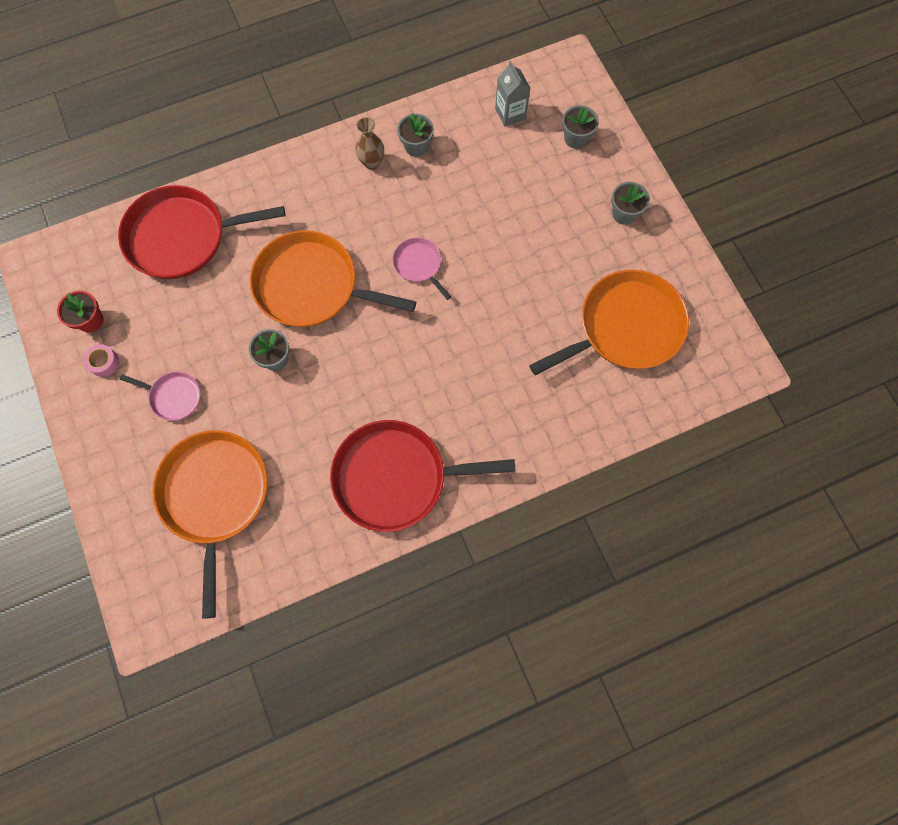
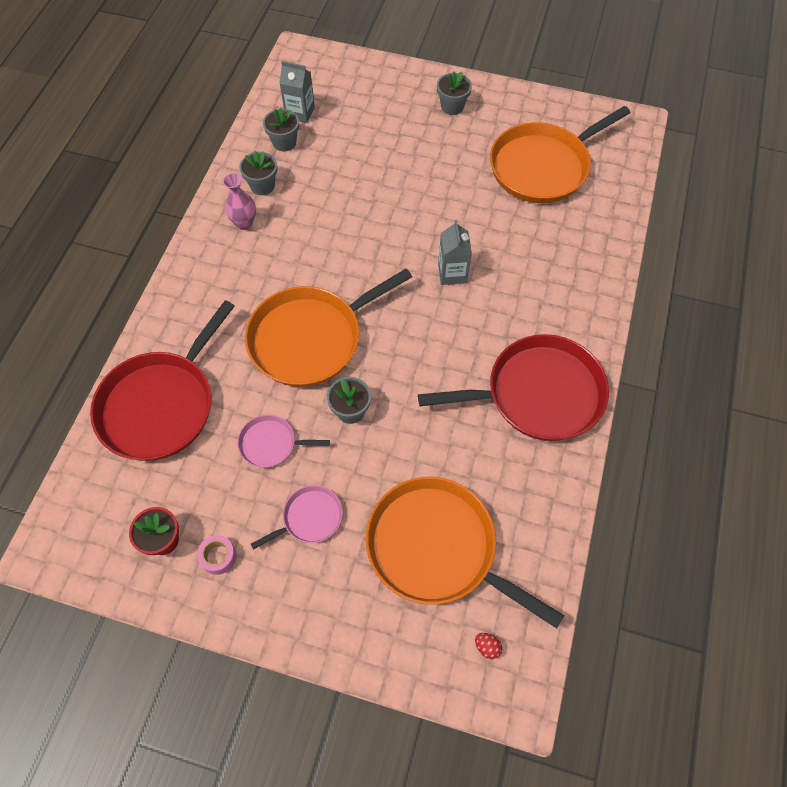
camera: 50 degrees left, 10 degrees down
red pan [330,420,516,532] -> red pan turned 135 degrees counterclockwise [418,334,609,441]
brown vase [356,117,384,170] -> pink vase [223,173,256,230]
pink pan [392,237,451,300] -> pink pan moved to [237,415,330,468]
orange pan [529,270,689,375] -> orange pan turned 135 degrees counterclockwise [490,106,630,203]
grey flower pot [562,105,599,149] -> grey flower pot moved to [263,108,299,152]
none -> grey carton [438,220,472,285]
none -> red egg [475,633,502,659]

